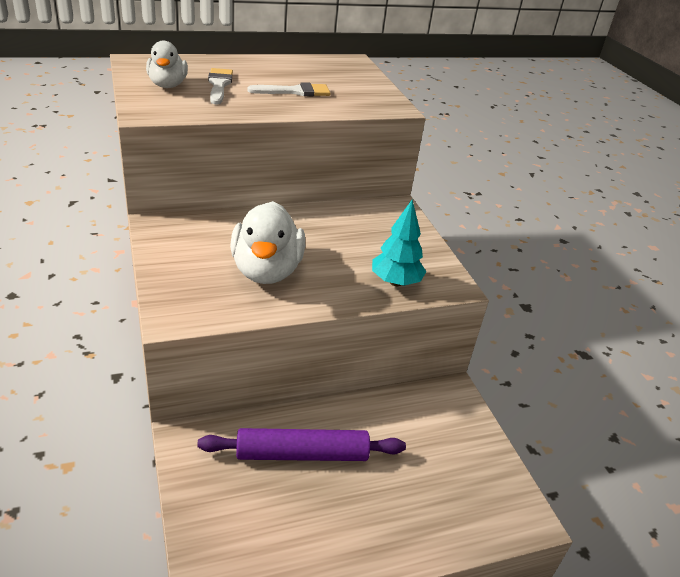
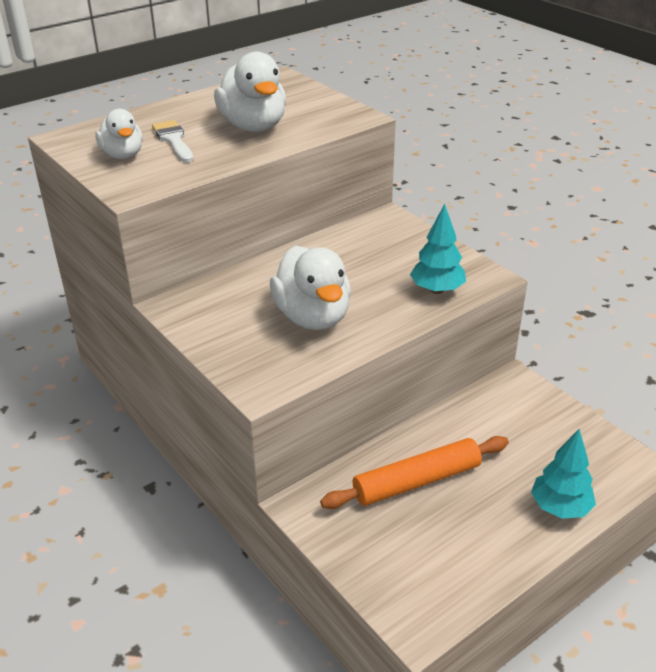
camera: 15 degrees left, 0 degrees up
purple rolling pin [197,428,406,461] -> orange rolling pin [320,436,509,509]
white brush [247,82,331,96] -> white duck [214,52,286,132]
none -> turquoise tree [531,429,596,519]

